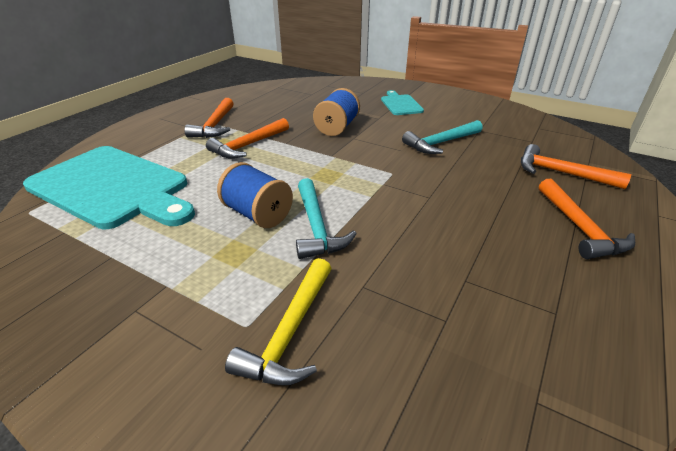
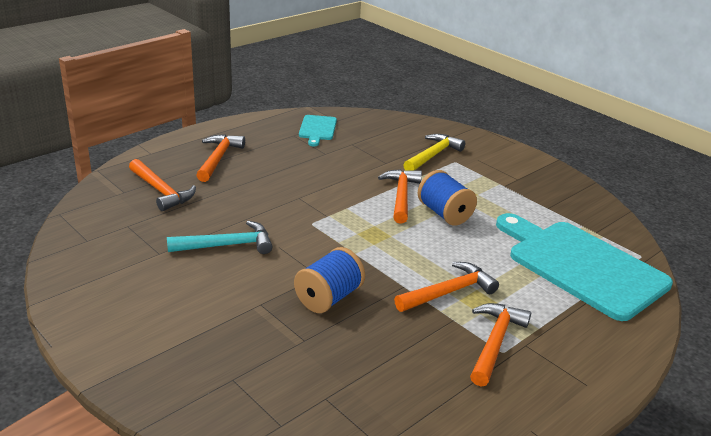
camera: 165 degrees left, 5 degrees down
turquoise hammer [296,178,357,259] -> orange hammer [378,169,422,224]
turquoise cutting board [381,90,424,115] -> turquoise cutting board moved to [299,115,337,146]

